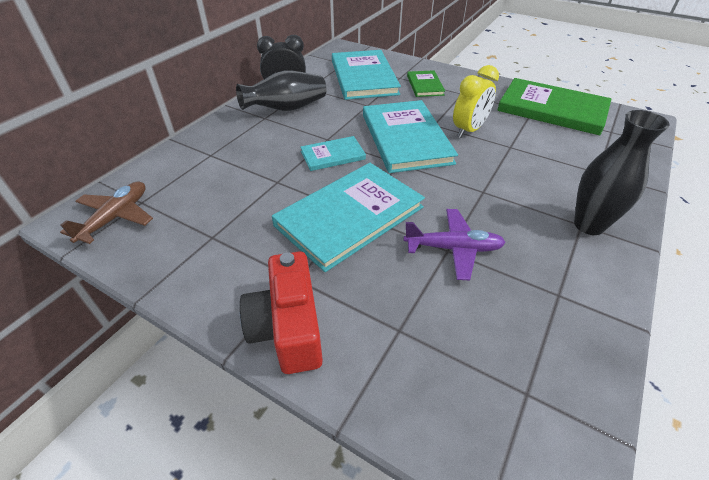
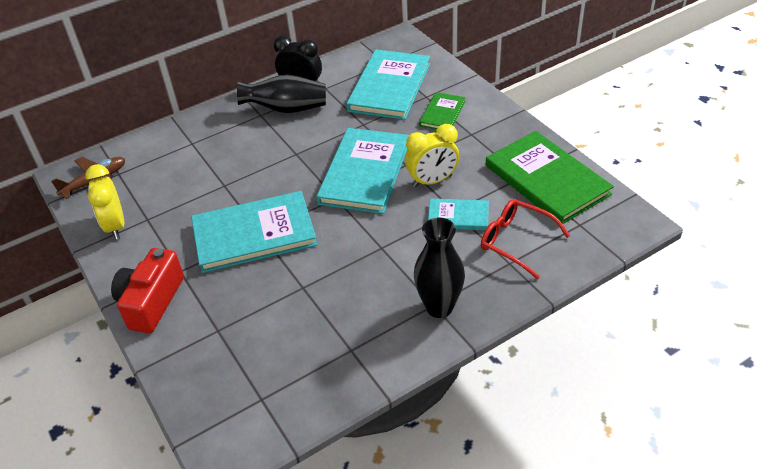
camera: 30 degrees right, 0 degrees up
turquoise book [300,136,366,171] -> turquoise book moved to [428,198,489,230]
purple plane [404,209,506,280] -> none
none -> yellow clock [85,164,124,240]
none -> red glasses [481,199,570,279]

